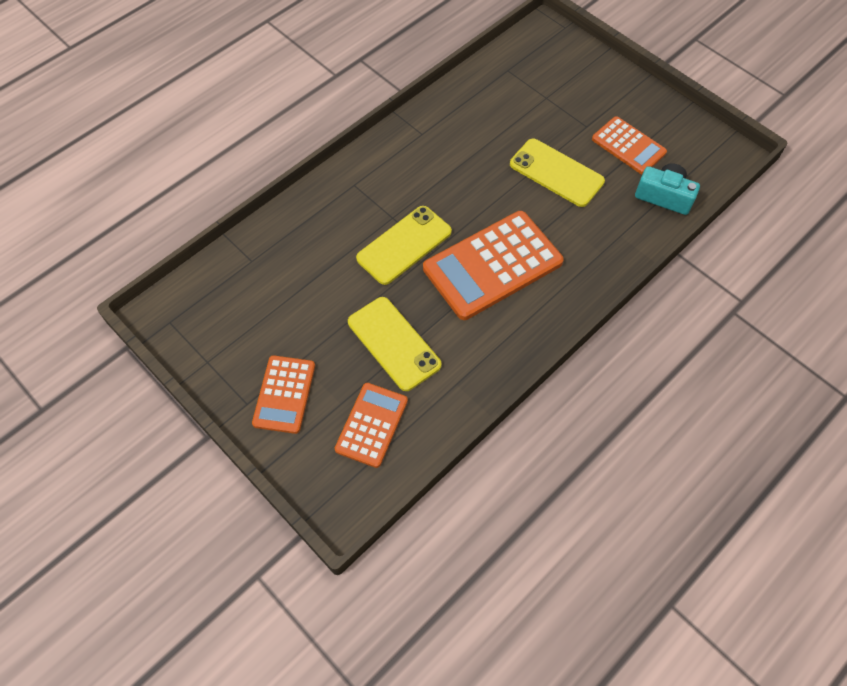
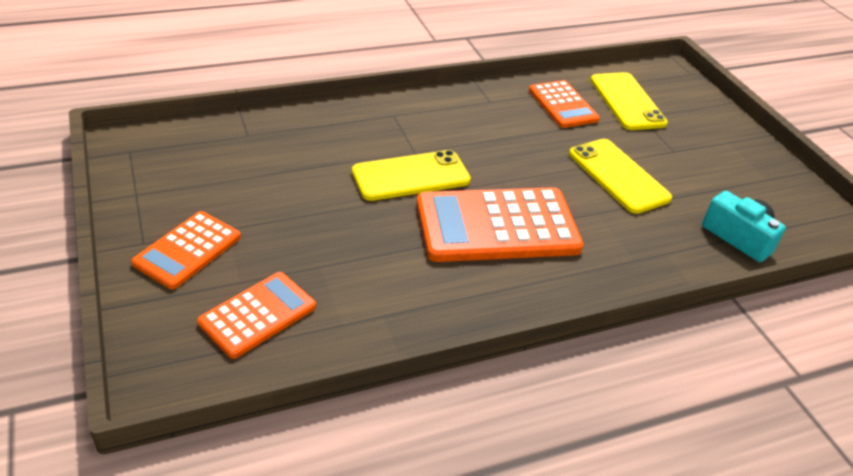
camera: 20 degrees right, 20 degrees down
yellow phone [348,297,442,391] -> yellow phone moved to [590,72,668,130]
orange calculator [592,116,667,174] -> orange calculator moved to [529,80,600,128]

